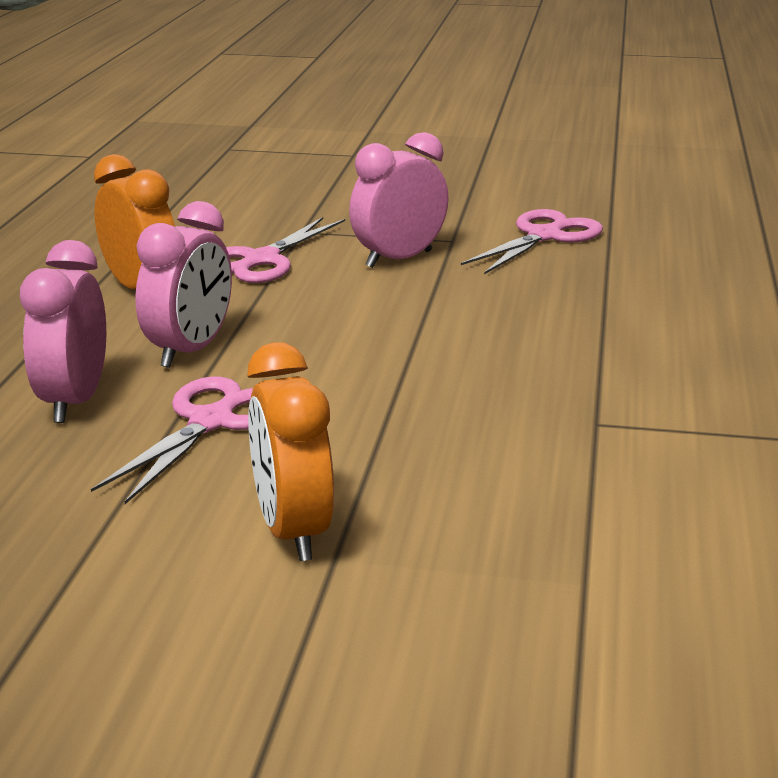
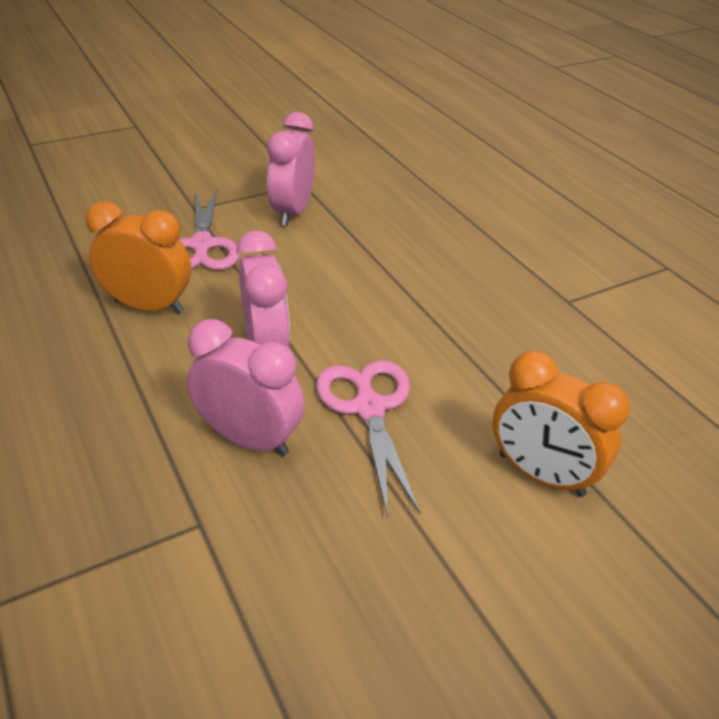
camera: 40 degrees left, 15 degrees up
pink clock [20,240,106,423] -> pink clock turned 150 degrees clockwise [187,319,304,456]
pink scissors [461,209,603,274] -> none

